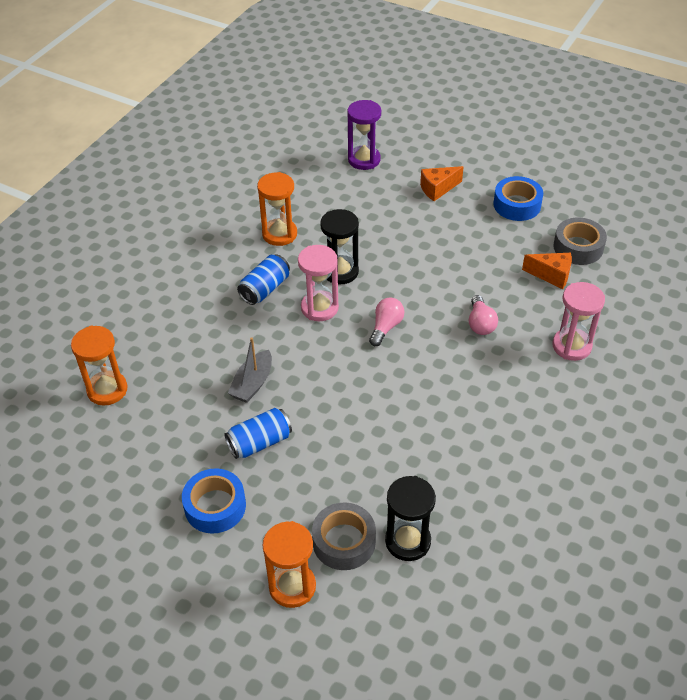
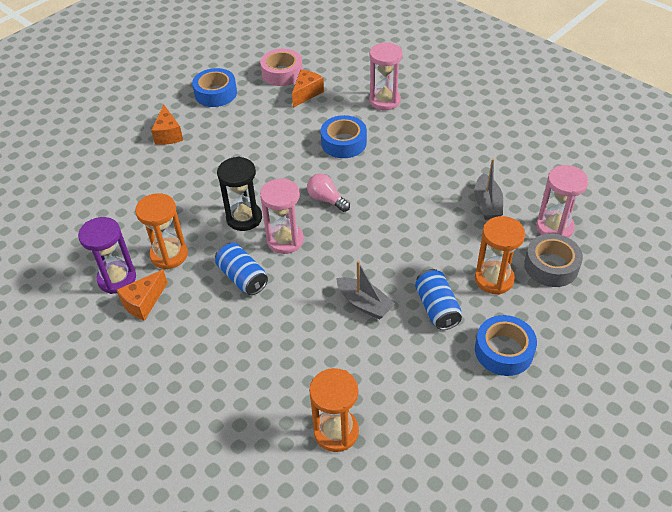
camera: 75 degrees left, 0 degrees up
orange hourglass [263,521,316,608] -> orange hourglass moved to [475,216,525,295]
purple hourglass [347,100,381,170] -> purple hourglass moved to [78,217,136,294]
black hourglass [385,476,436,561] -> pink hourglass [536,165,589,238]
pink light bulb [469,295,498,335] -> blue tape [321,115,367,158]
grey tape [553,218,607,265] -> pink tape [260,49,303,86]
none -> orange cheese [117,270,168,321]
none -> grey boat [474,159,503,220]

